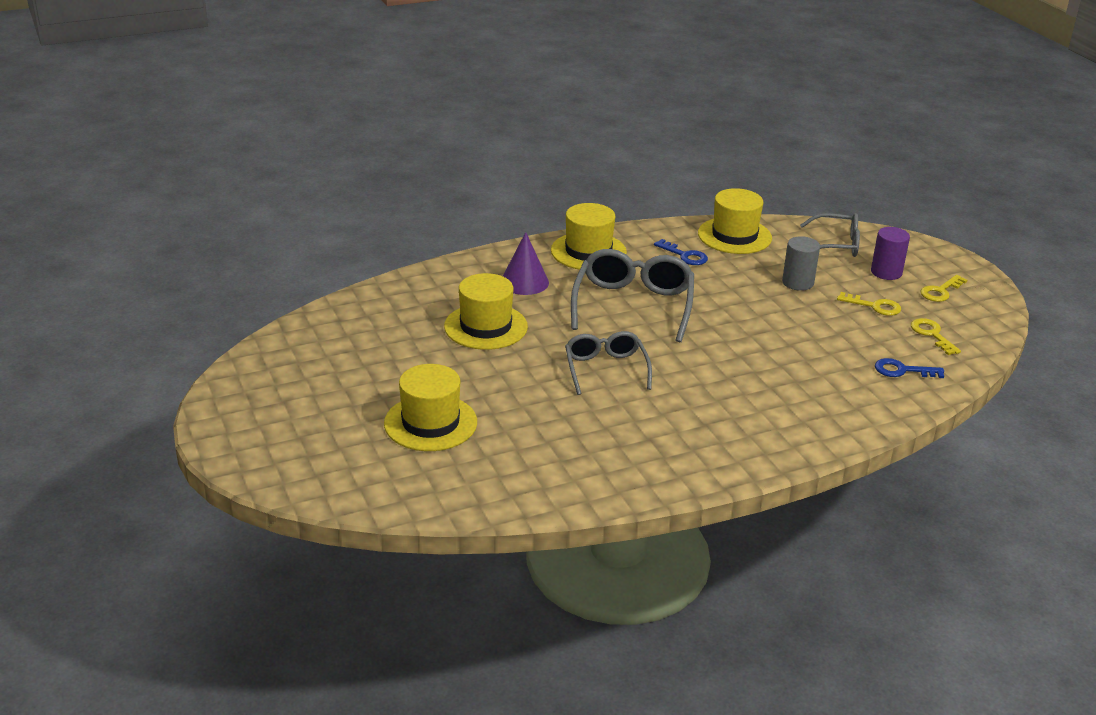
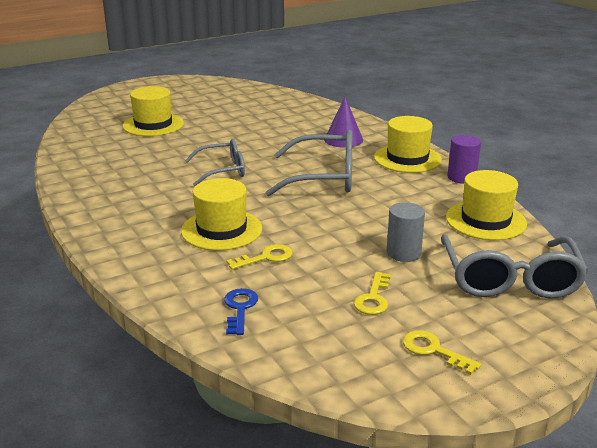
camera: 85 degrees right, 5 degrees down
yellow hat [444,273,528,350] -> yellow hat moved to [181,178,262,250]
blue key [654,239,708,265] -> none
grey glasses [800,213,860,257] -> grey glasses [441,234,588,299], size x1.56
purple cylinder [871,227,910,280] -> purple cylinder moved to [447,135,481,184]
yellow key [911,318,961,355] -> yellow key moved to [226,244,293,270]

